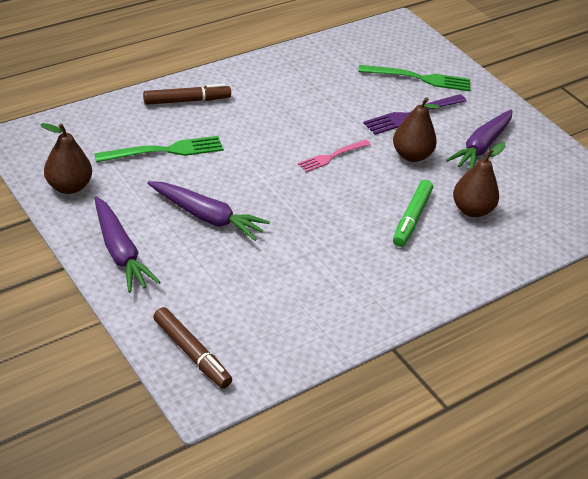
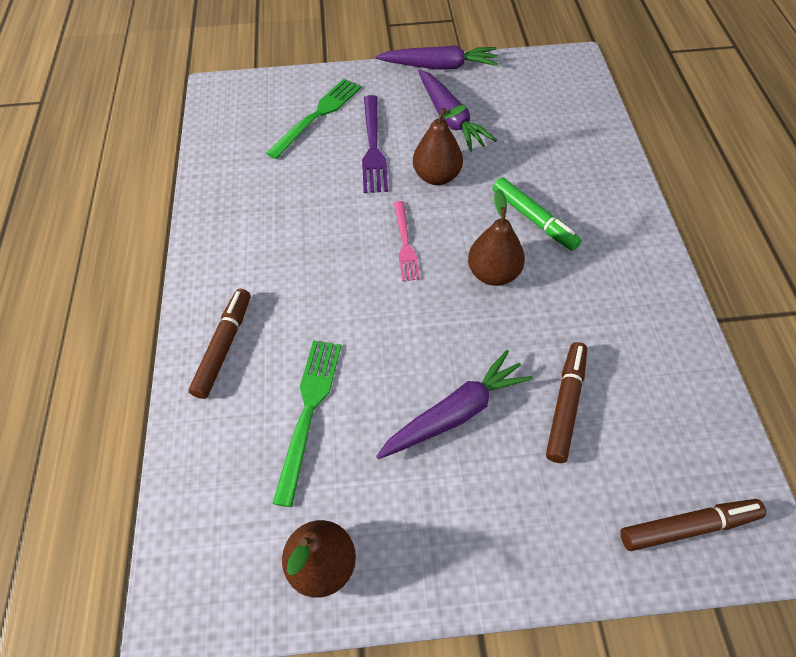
camera: 55 degrees left, 15 degrees up
purple carrot [95,197,161,293] -> purple carrot moved to [375,45,498,69]
brown pear [453,143,506,217] -> brown pear moved to [468,189,525,286]
none -> brown marker [546,342,587,463]

